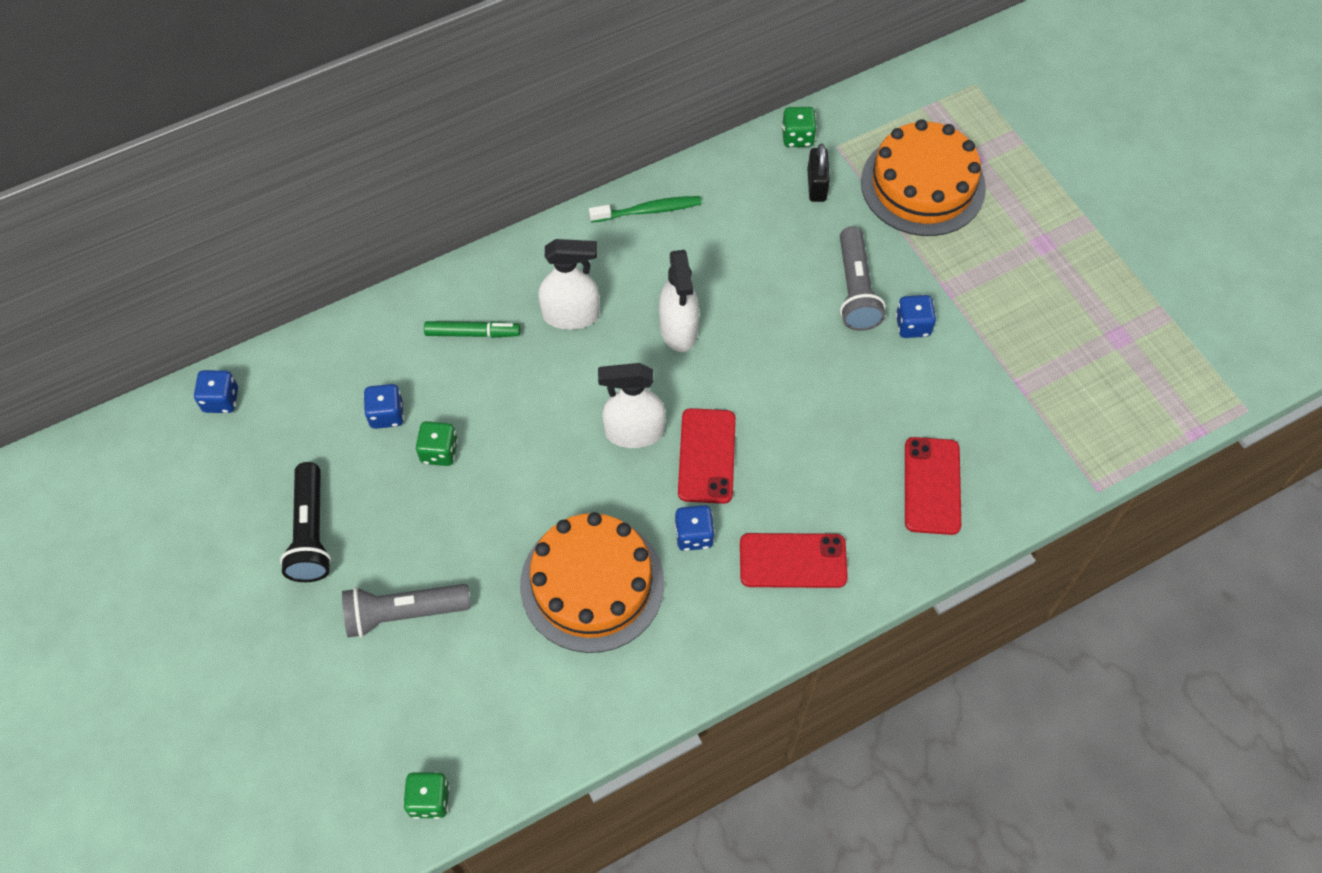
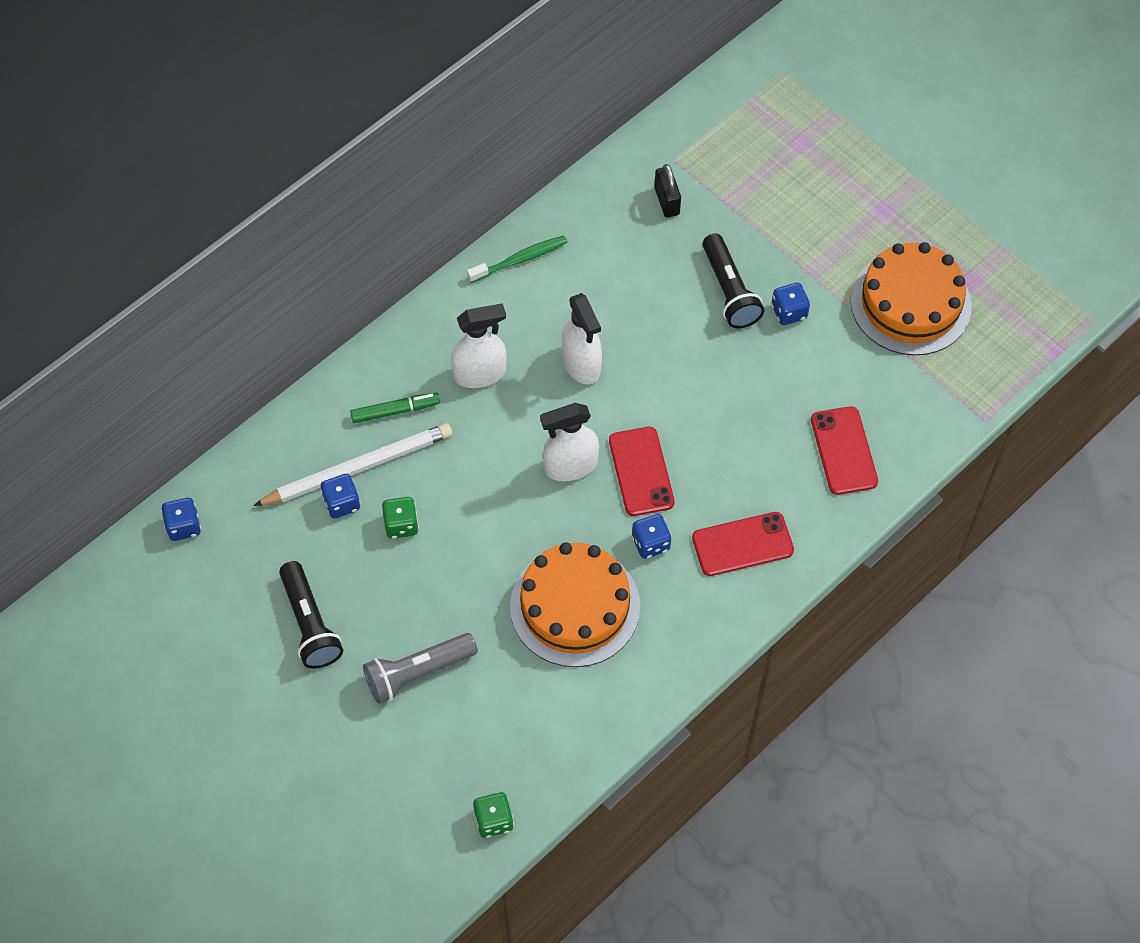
camera: 15 degrees left, 0 degrees up
green dice [782,107,817,147] -> none
grey flashlight [840,226,885,331] -> black flashlight [702,234,764,328]
orange cake [861,119,986,236] -> orange cake moved to [850,242,972,355]
none -> white pencil [253,423,452,506]

